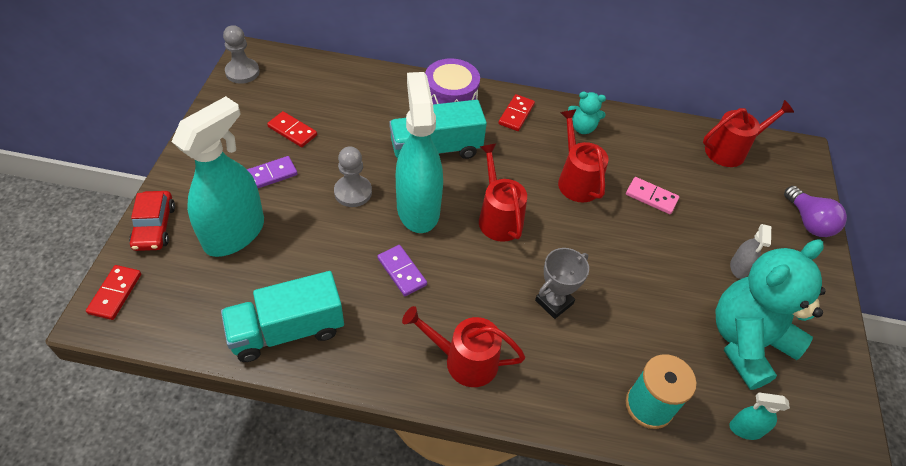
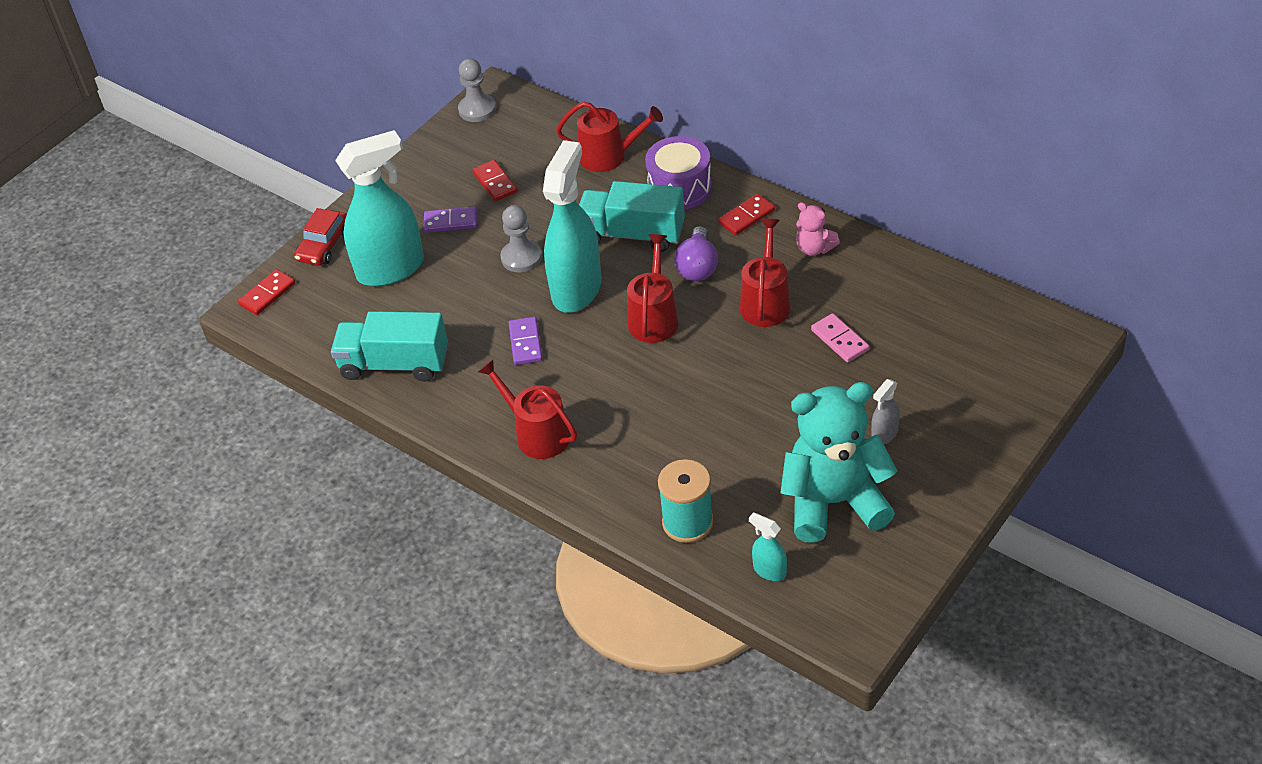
camera: 35 degrees right, 5 degrees down
grey trophy [535,248,589,319] -> none
turquoise teddy bear [568,92,606,134] -> pink teddy bear [796,202,840,256]
red watering can [703,100,794,167] -> red watering can moved to [556,101,663,172]
purple light bulb [784,186,847,237] -> purple light bulb moved to [674,226,718,281]

